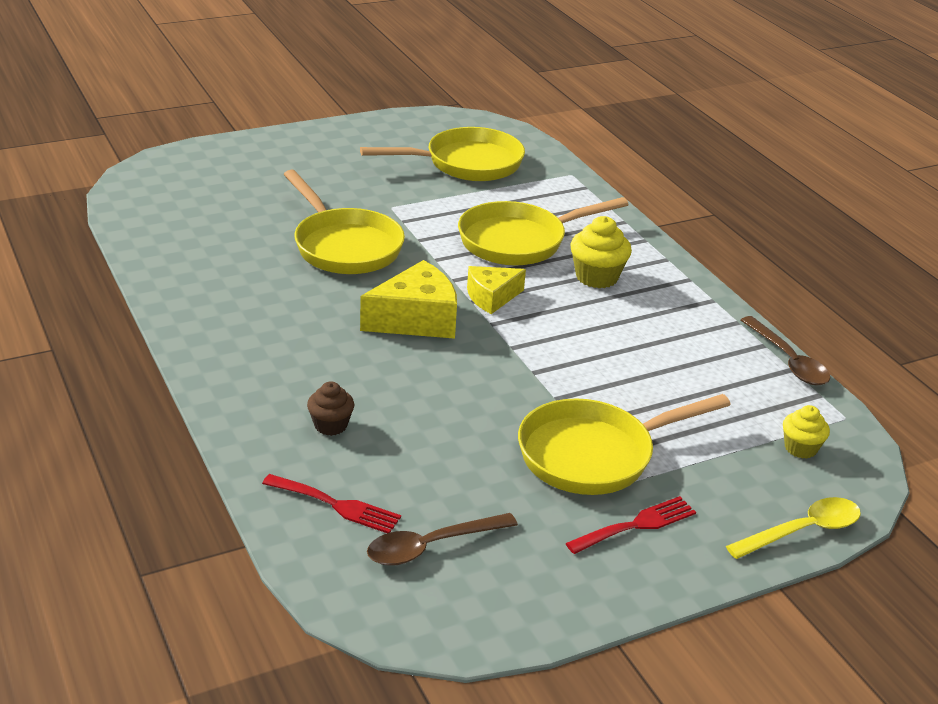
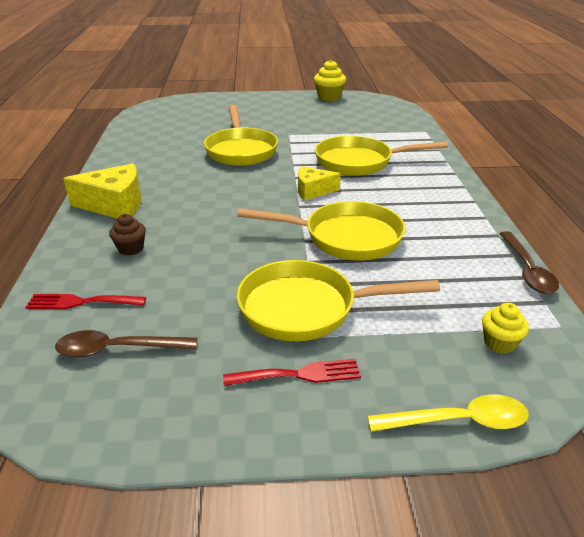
camera: 25 degrees right, 0 degrees up
red fork [262,474,401,533] -> red fork turned 135 degrees clockwise [25,294,146,309]
yellow pan [360,127,525,181] -> yellow pan moved to [237,201,406,260]
yellow cheese [360,260,457,339] -> yellow cheese moved to [63,163,141,219]
yellow cupcake [570,216,632,288] -> yellow cupcake moved to [314,60,346,101]

